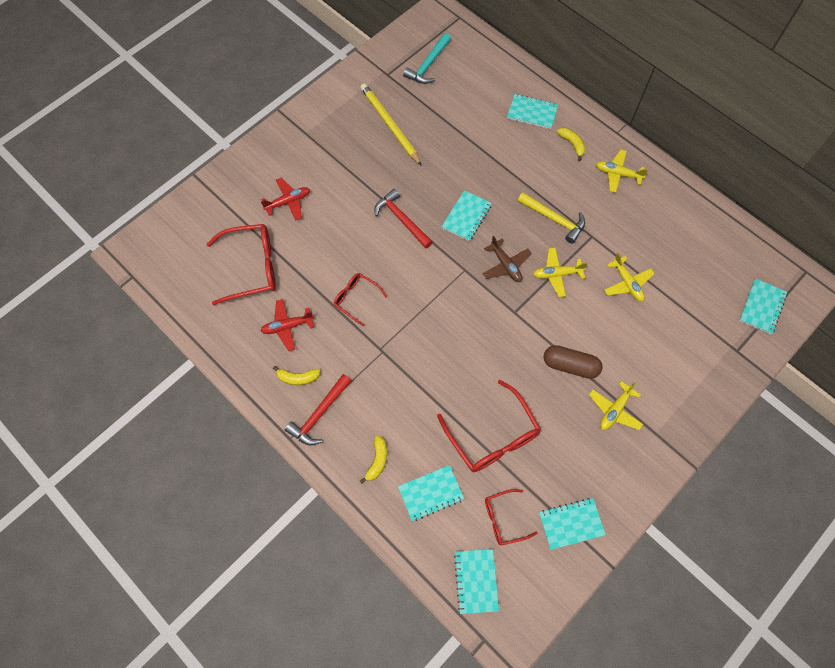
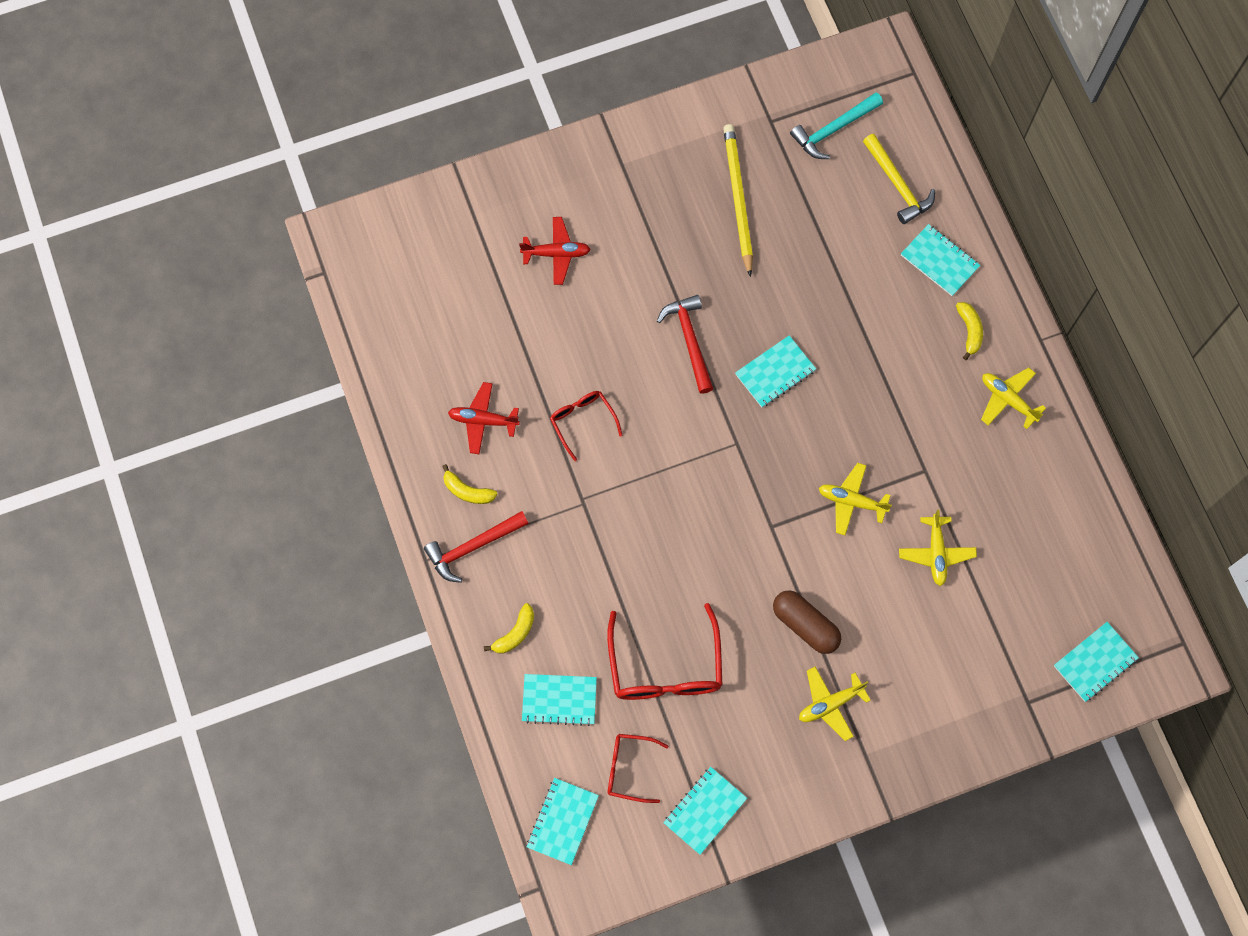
camera: 25 degrees right, 5 degrees up
red glasses [207,224,276,305] -> none
brown plane [482,236,532,282] -> none
yellow hammer [518,193,585,244] -> yellow hammer moved to [863,134,935,224]
turquoise notebook [539,498,606,550] -> turquoise notebook turned 60 degrees counterclockwise [663,767,747,855]

